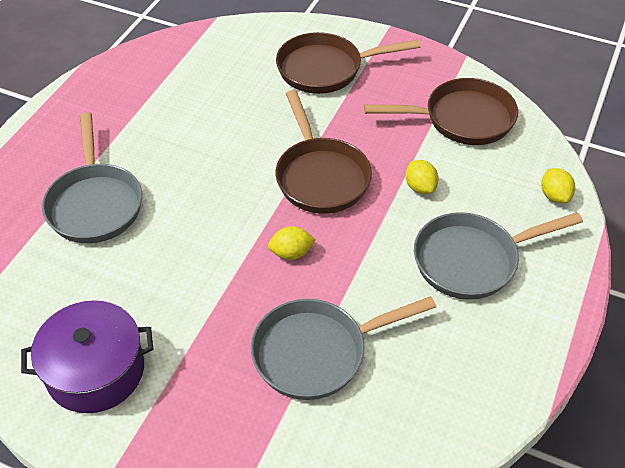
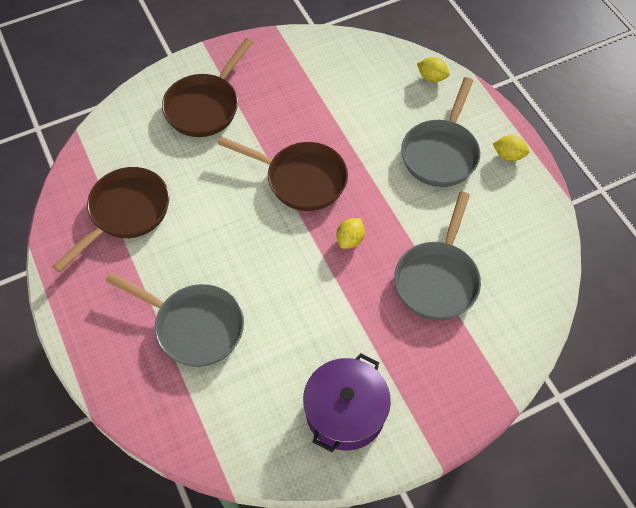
camera: 50 degrees left, 10 degrees up
brown pan [364,78,518,145] -> brown pan moved to [52,167,169,272]
yellow lemon [406,160,438,194] -> yellow lemon moved to [493,135,529,161]

